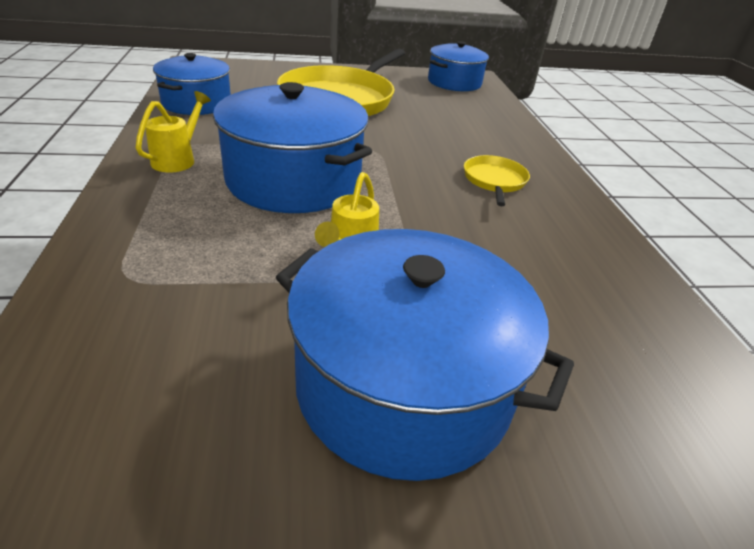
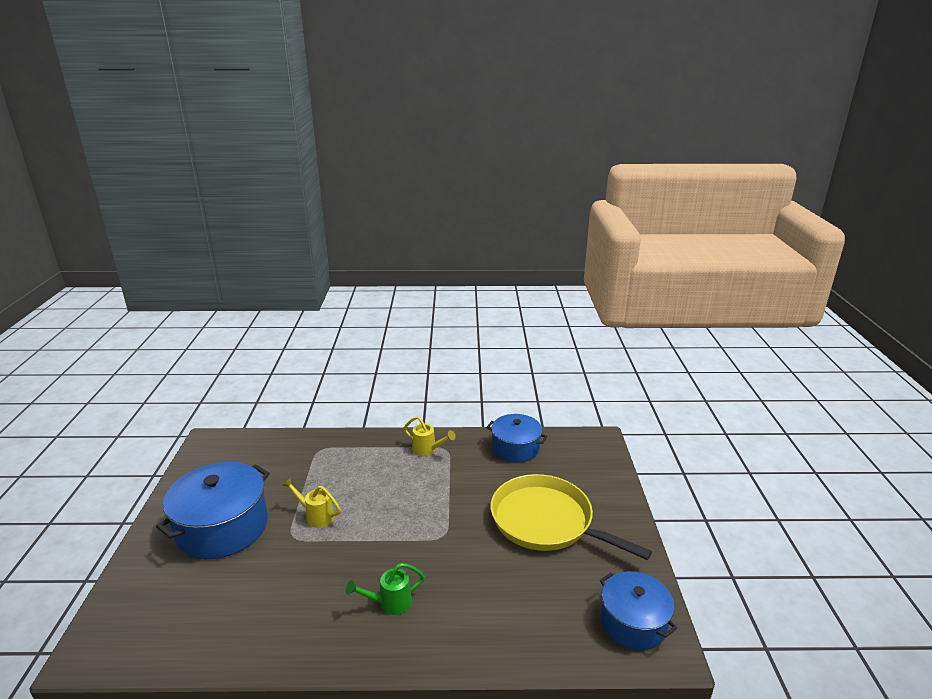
camera: 100 degrees right, 10 degrees down
blue pot [213,82,372,213] -> none
yellow pan [464,155,530,206] -> green watering can [346,563,425,615]

